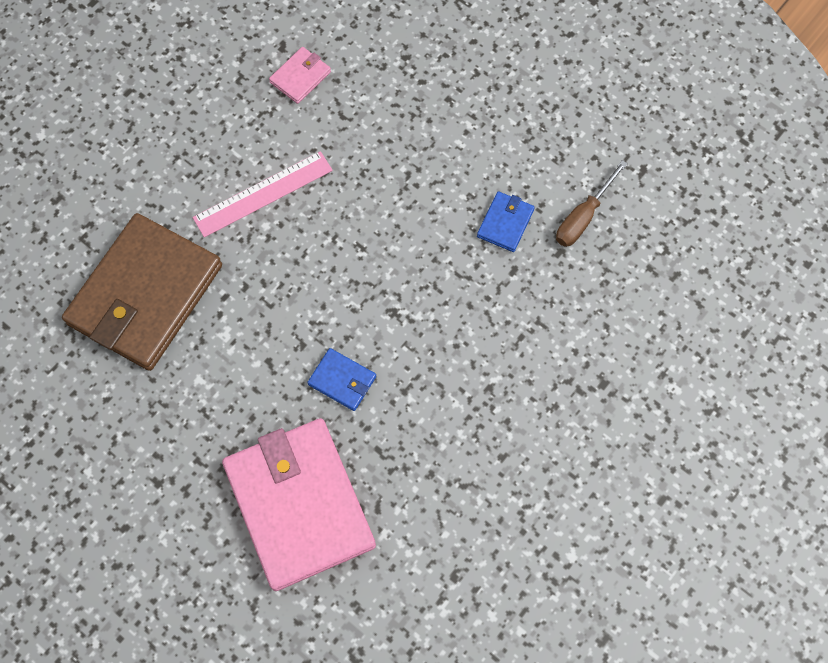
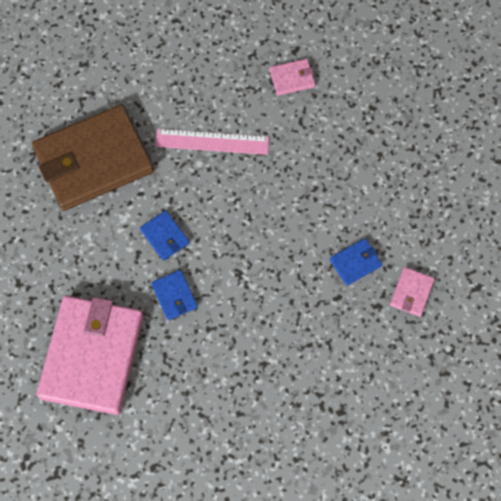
camera: 35 degrees right, 0 degrees up
brown screwdriver [556,160,628,247] -> pink wallet [390,267,435,317]
none -> blue wallet [140,210,190,261]

